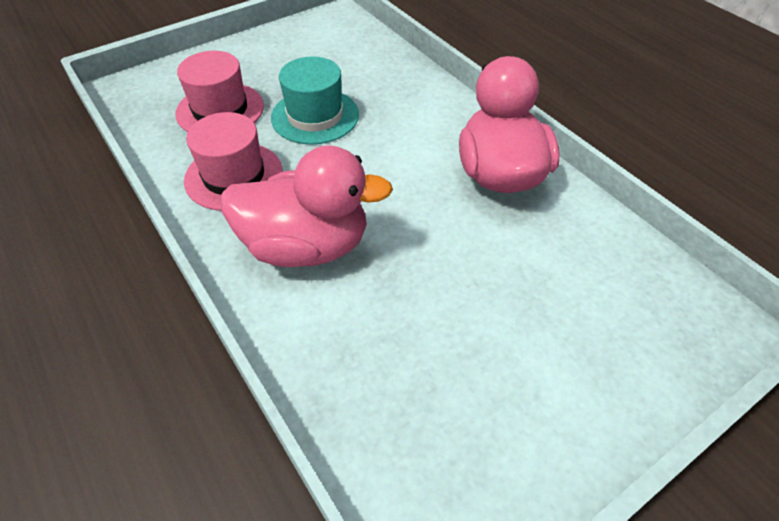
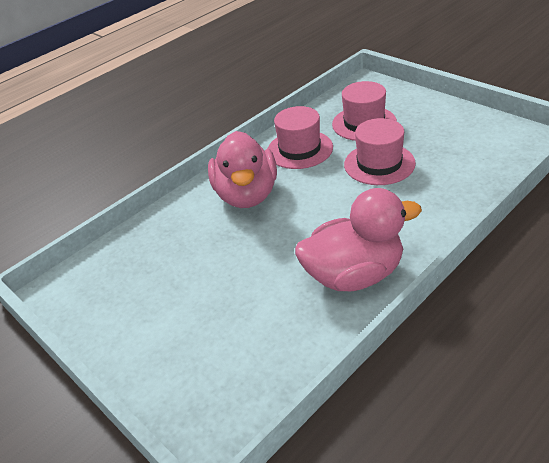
camera: 85 degrees right, 10 degrees down
turquoise hat [271,56,359,145] -> pink hat [344,118,416,185]

